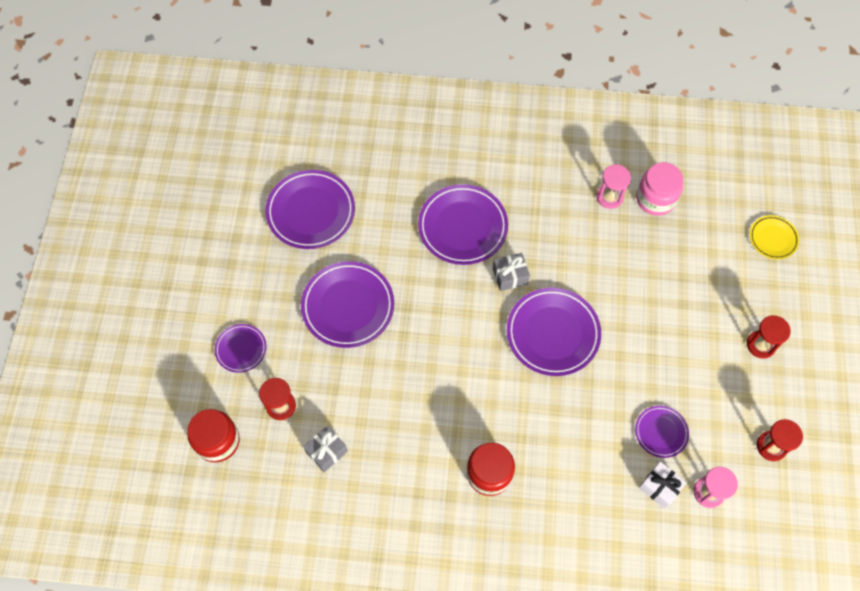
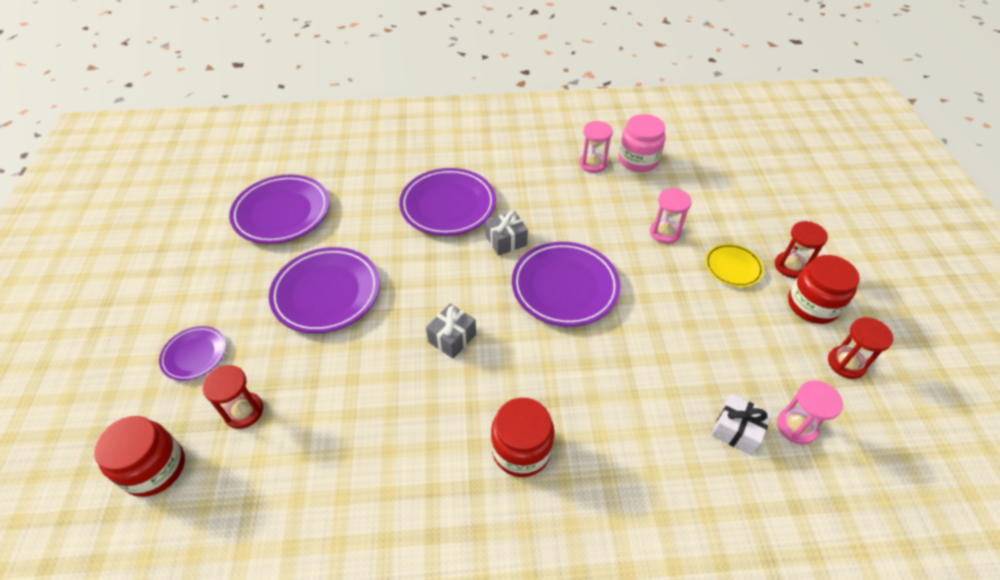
camera: 10 degrees left, 15 degrees down
grey gift [303,426,348,472] -> grey gift moved to [426,304,476,359]
purple plate [635,406,689,458] -> none
yellow plate [750,215,799,259] -> yellow plate moved to [705,243,764,287]
none -> pink hourglass [650,188,692,244]
none -> red jar [788,255,860,324]

